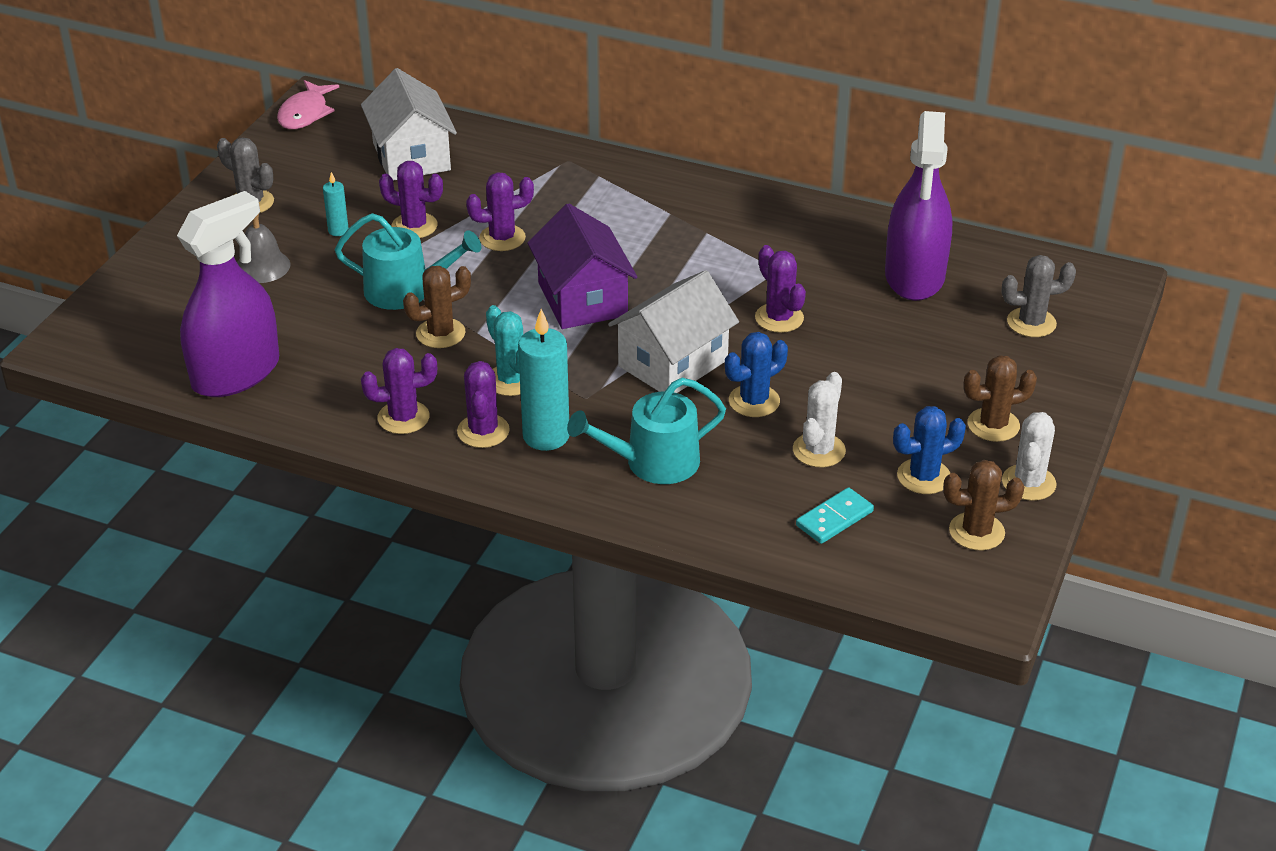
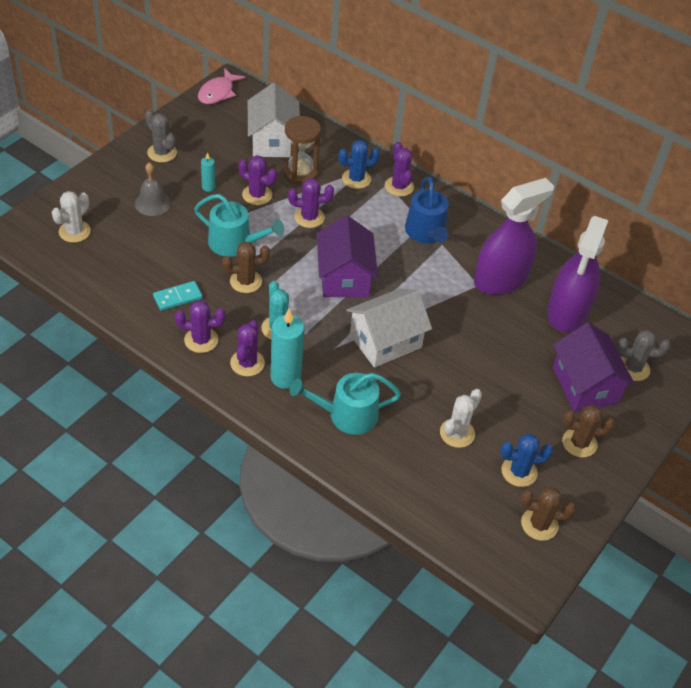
camera: 10 degrees right, 10 degrees up
purple spray bottle [177,191,279,397] -> purple spray bottle moved to [474,178,554,295]
blue cactus [725,332,788,417] -> blue cactus moved to [338,140,380,189]
purple cactus [755,245,806,333] -> purple cactus moved to [385,142,414,197]
turquoise domino [796,487,874,544] -> turquoise domino moved to [153,281,203,311]
white cactus [1002,412,1056,501] -> white cactus moved to [52,191,91,243]
none -> brown hourglass [283,116,321,185]
none -> blue watering can [405,177,449,243]
none -> purple house [553,322,635,412]

